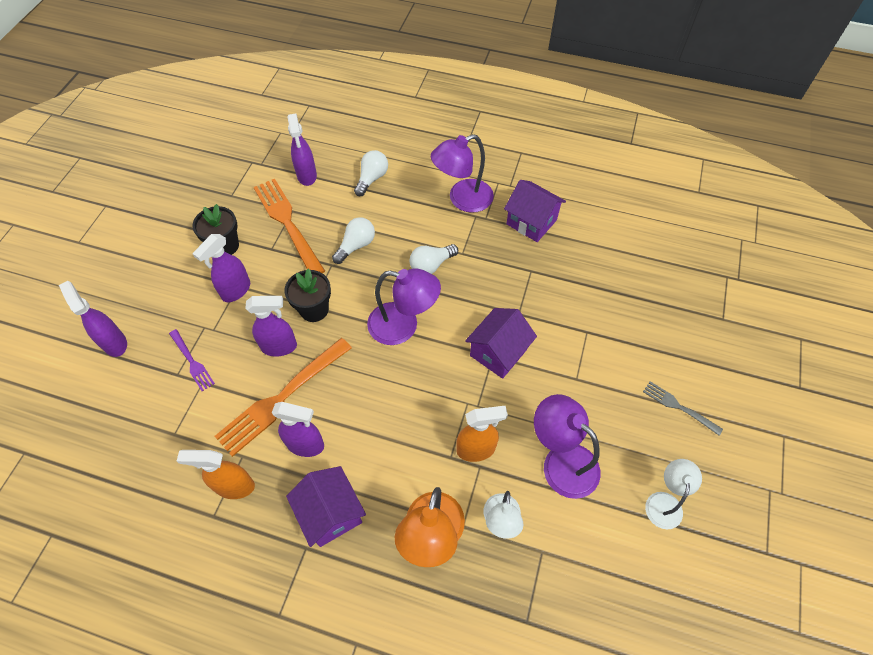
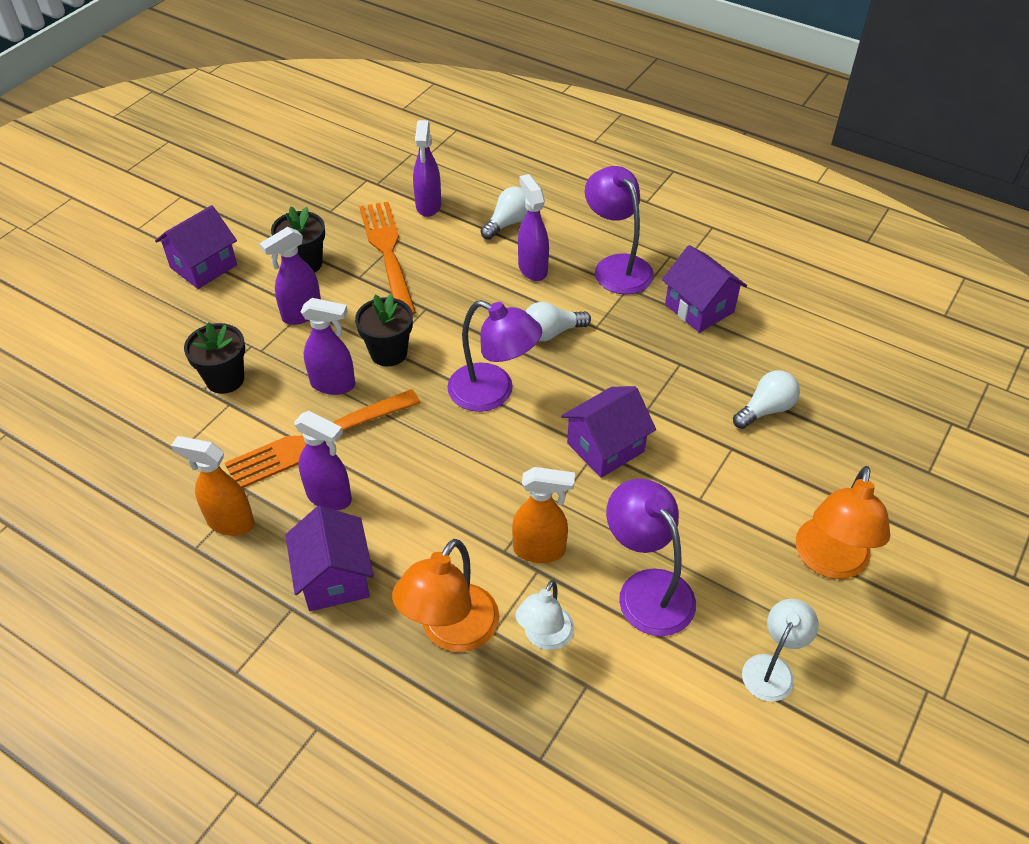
camera: 15 degrees right, 10 degrees down
purple spray bottle [59,281,127,357] -> purple spray bottle moved to [518,174,549,281]
purple fork [169,329,215,391] -> black flower pot [184,322,245,394]
white light bulb [332,217,375,264] -> white light bulb moved to [733,370,800,429]
purple lamp [431,134,494,213] -> purple lamp turned 75 degrees clockwise [585,166,654,295]
grey fork [643,381,723,436] -> orange lamp [796,466,890,579]
none -> purple house [155,205,237,289]

